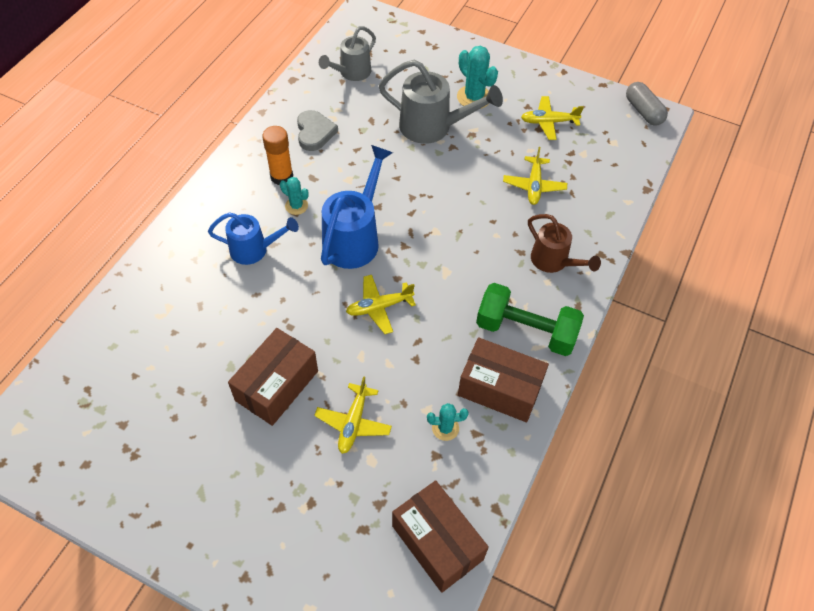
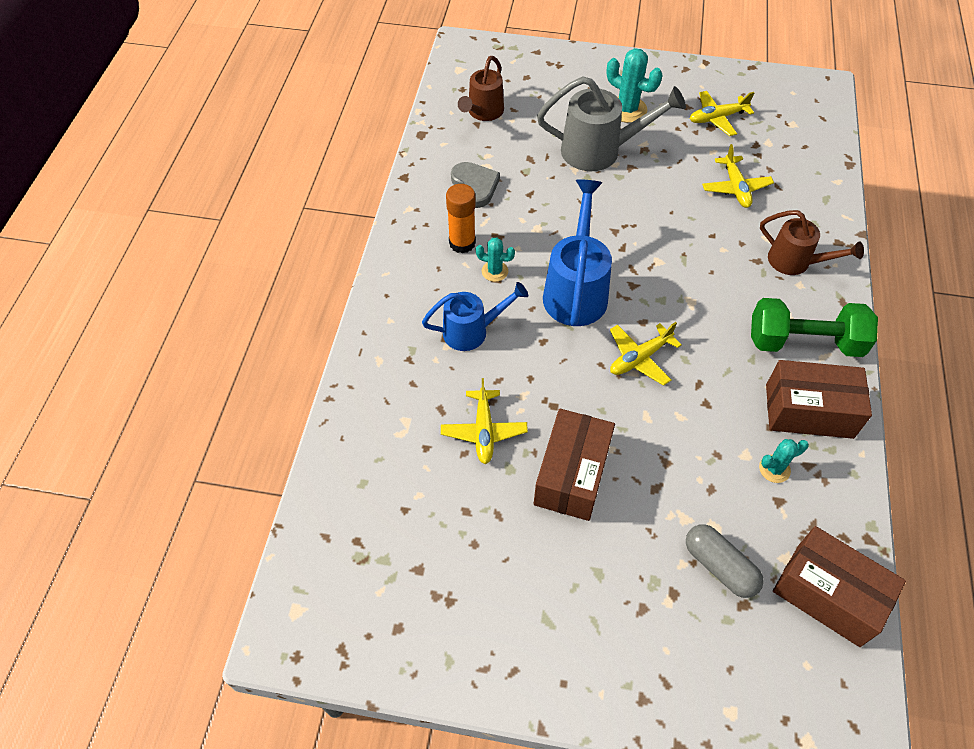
camera: 15 degrees left, 0 degrees up
yellow plane [314,376,392,454] -> yellow plane moved to [441,378,528,464]
grey watering can [319,26,376,81] -> brown watering can [458,56,504,121]
grey capsule [626,82,668,126] -> grey capsule moved to [686,524,764,598]

